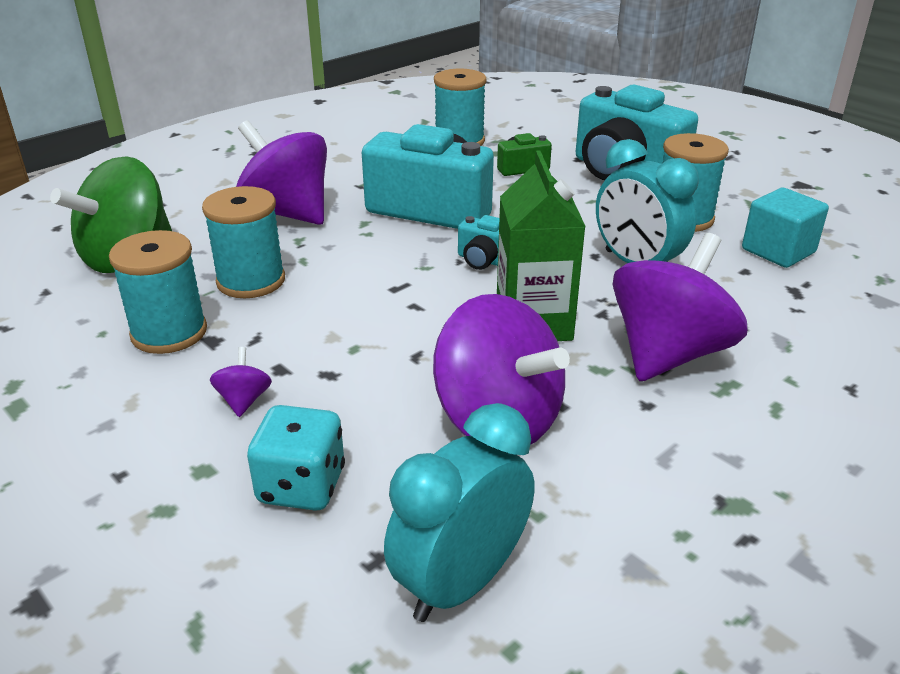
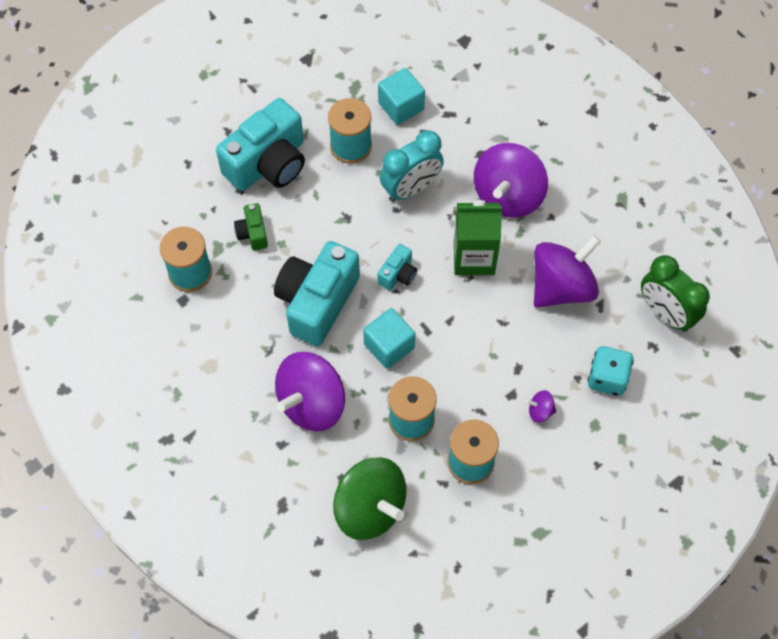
camera: 85 degrees left, 30 degrees up
turquoise clock [384,403,535,622] -> green clock [641,255,710,332]
purple spinning top [613,233,747,381] -> purple spinning top turned 105 degrees counterclockwise [474,143,548,218]
none -> turquoise cube [363,308,416,369]

